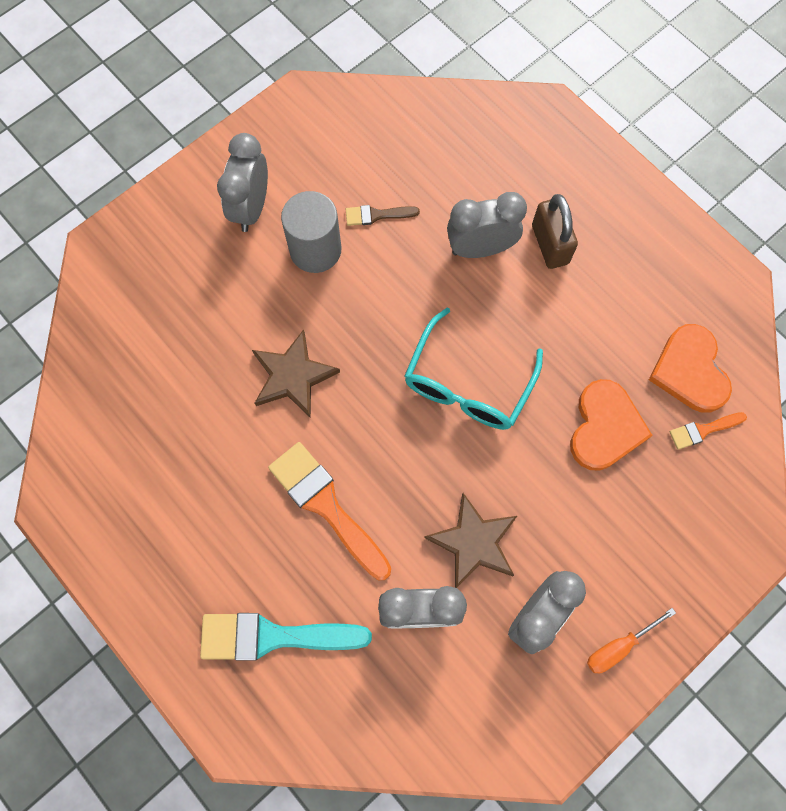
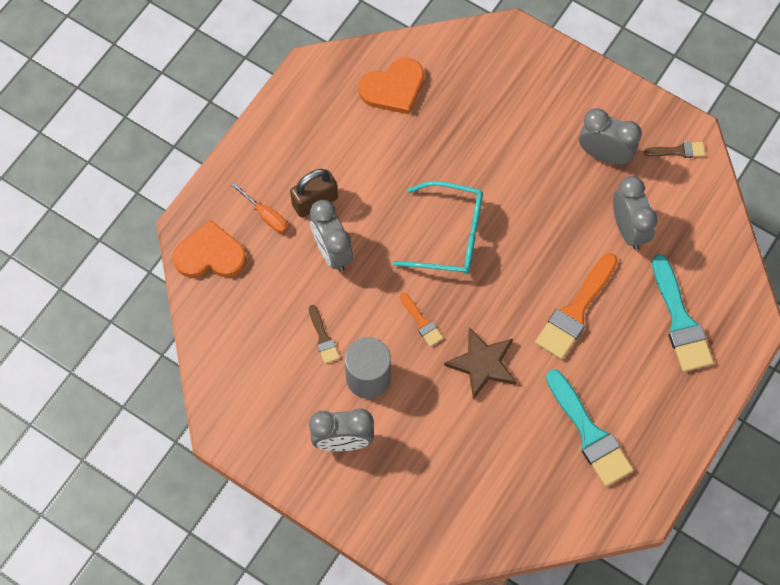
camera: 105 degrees left, 5 degrees down
brown star [424,493,517,588] -> none
orange heart [570,379,653,471] -> orange heart moved to [173,219,246,278]
orange screwdriver [587,608,676,673] -> orange screwdriver moved to [231,183,288,233]
orange brush [670,412,747,450] -> orange brush moved to [400,293,443,347]
none -> turquoise brush [546,369,634,487]
none -> brown brush [644,142,705,158]

